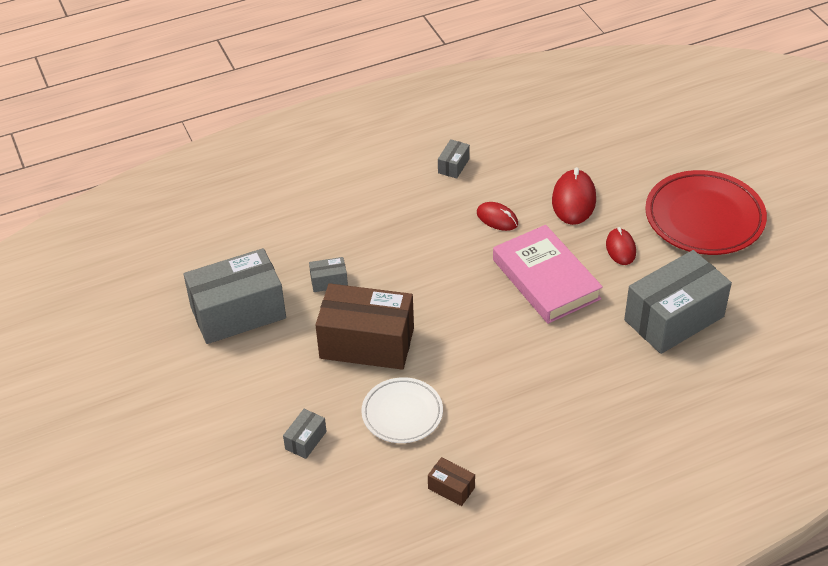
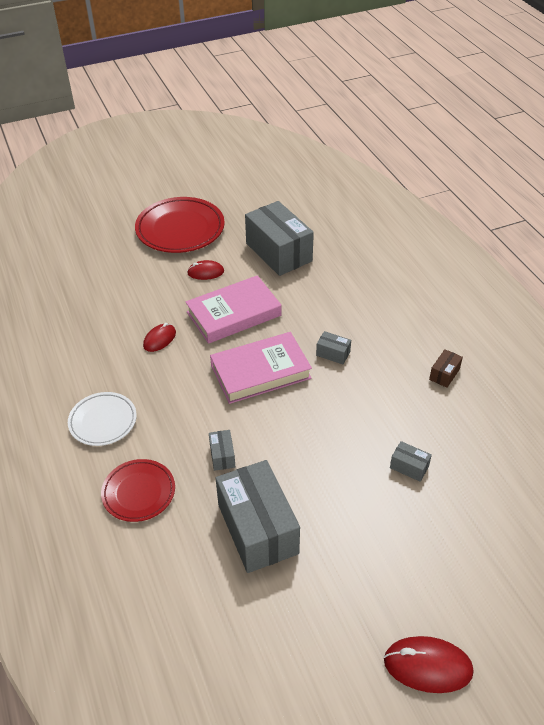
camera: 90 degrees left, 0 degrees up
brown box [315,283,414,370] -> none
white plate [361,377,443,443] -> white plate moved to [68,392,137,446]
grey box [438,139,470,179] -> grey box moved to [316,331,351,364]
red mouse [552,167,596,225] -> red mouse moved to [384,636,474,693]
none -> red plate [101,459,175,522]
none -> pink book [210,332,312,404]

